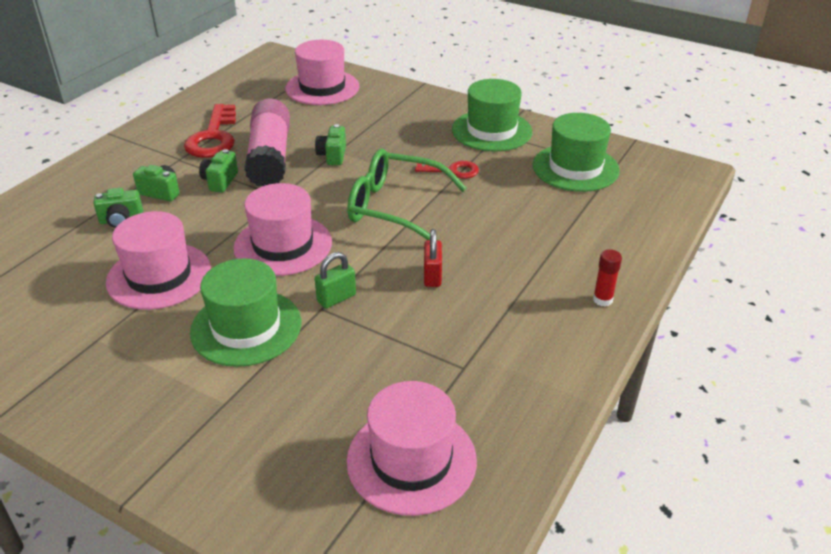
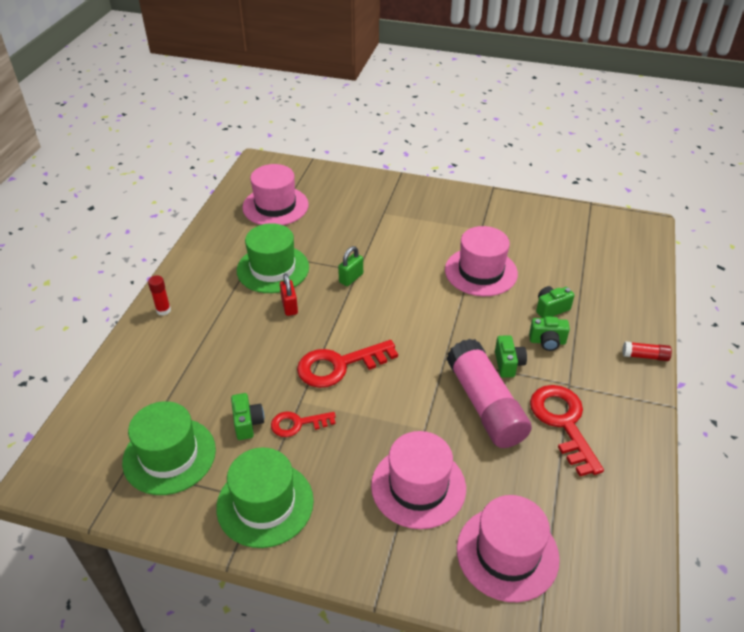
camera: 165 degrees right, 5 degrees up
green hat [190,258,301,367] -> green hat moved to [237,223,309,293]
pink hat [234,183,332,276] -> pink hat moved to [371,431,466,529]
green camera [315,124,346,165] -> green camera moved to [231,393,264,440]
green glasses [347,149,467,240] -> red key [297,340,398,388]
none -> red glue stick [622,341,672,361]

